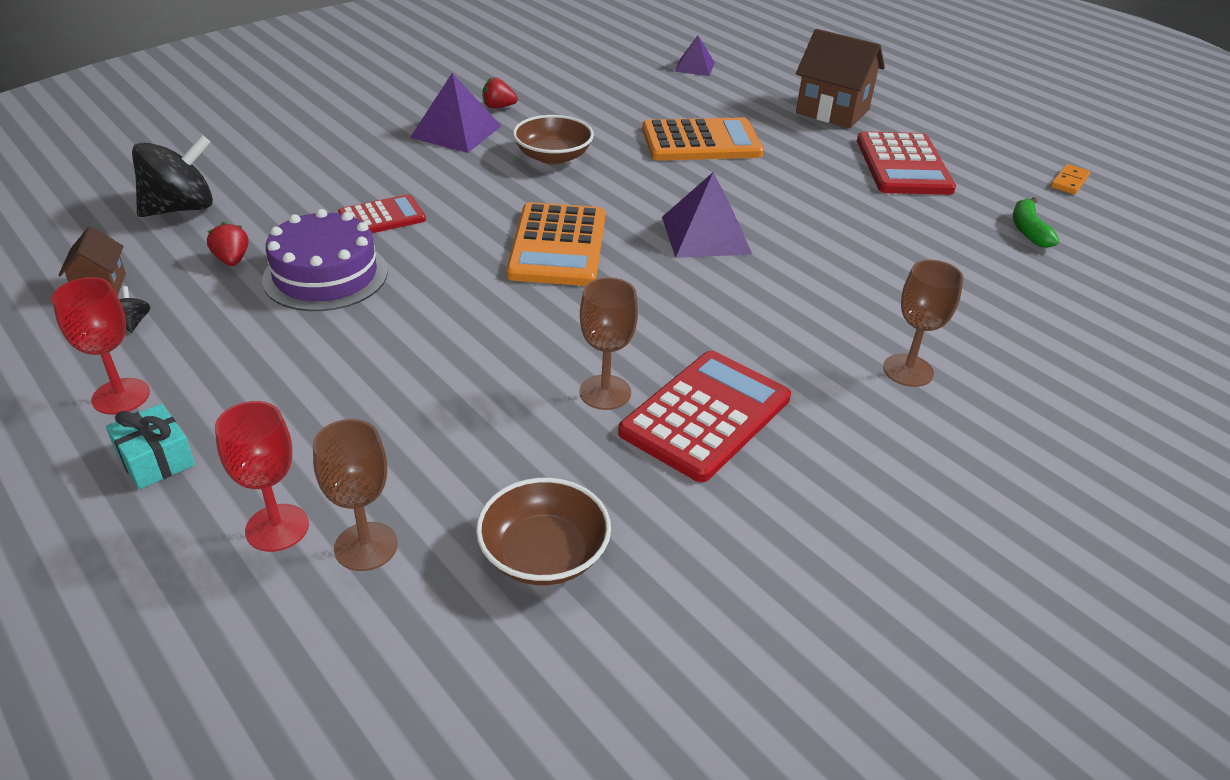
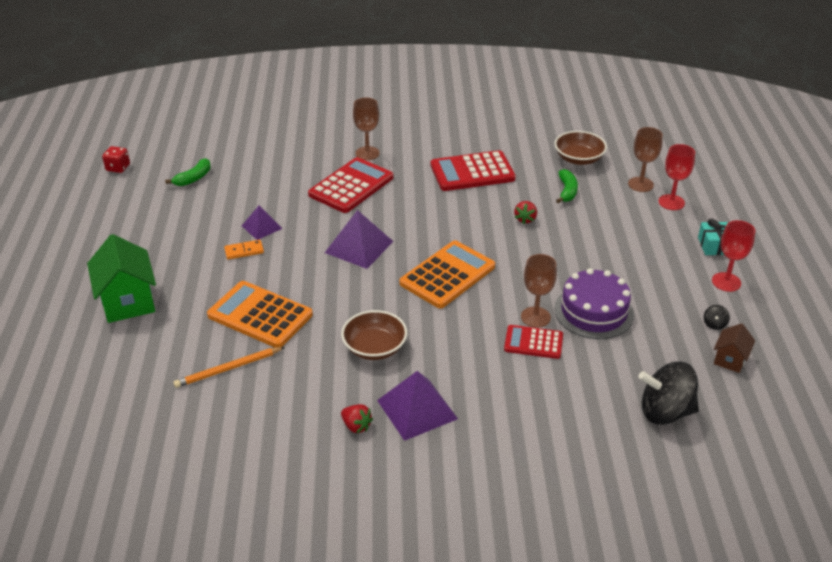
camera: 140 degrees left, 0 degrees up
red strawberry [207,222,248,266] -> red strawberry moved to [514,201,537,224]
brown goblet [579,277,638,410] -> brown goblet moved to [521,254,557,328]
purple pyramid [674,35,715,76] -> purple pyramid moved to [242,205,283,240]
brown house [796,29,885,128] -> green house [87,234,156,323]
red calculator [857,131,956,195] -> red calculator moved to [308,157,393,213]
orange domino [1051,164,1090,195] -> orange domino moved to [224,240,264,260]
none -> red dice [102,146,130,173]
none -> orange pencil [173,347,285,388]
none -> green banana [556,169,578,203]

